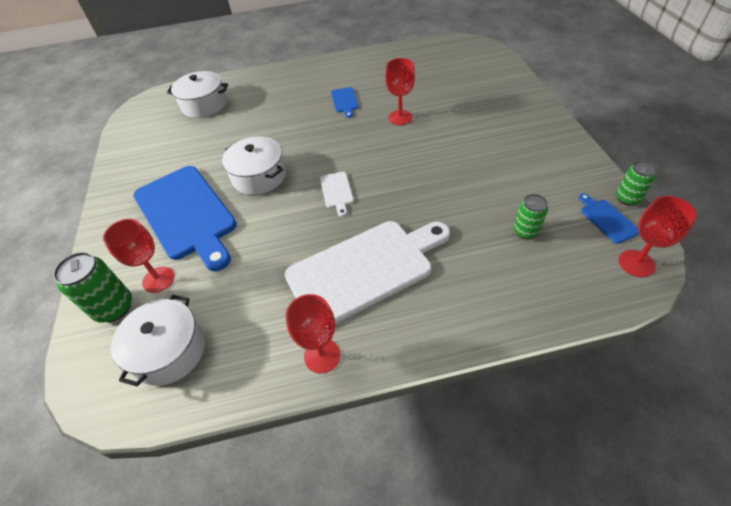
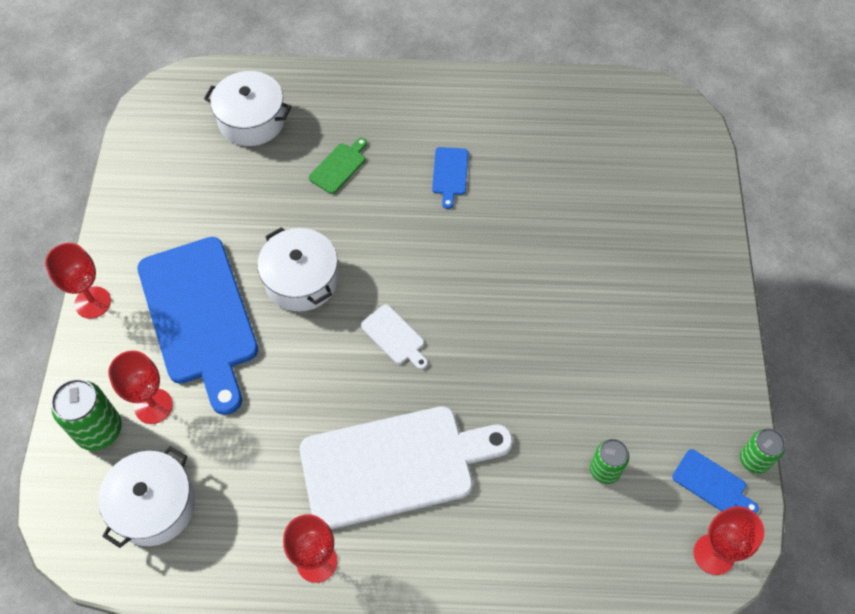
camera: 10 degrees right, 10 degrees up
white cutting board [320,172,354,217] -> white cutting board turned 45 degrees counterclockwise [361,304,428,369]
red goblet [385,58,415,125] -> red goblet moved to [45,243,111,319]
blue cutting board [578,193,639,244] -> blue cutting board turned 135 degrees clockwise [672,449,759,514]
none -> green cutting board [309,138,367,194]

